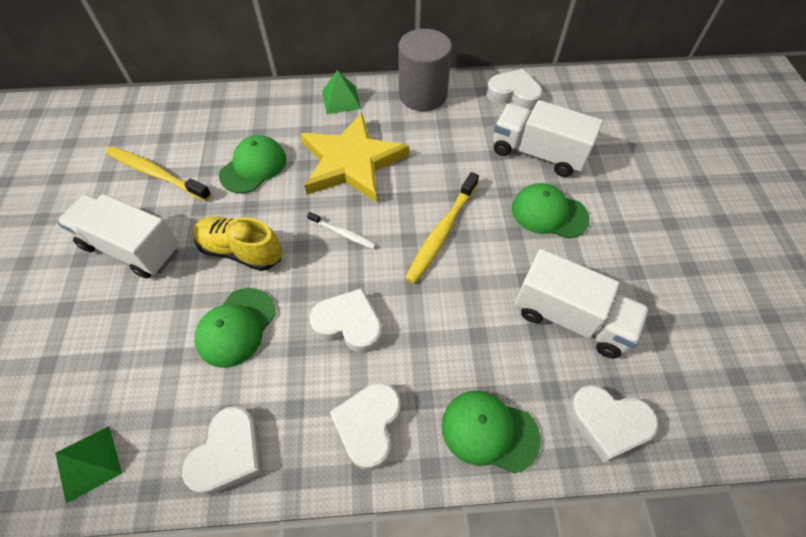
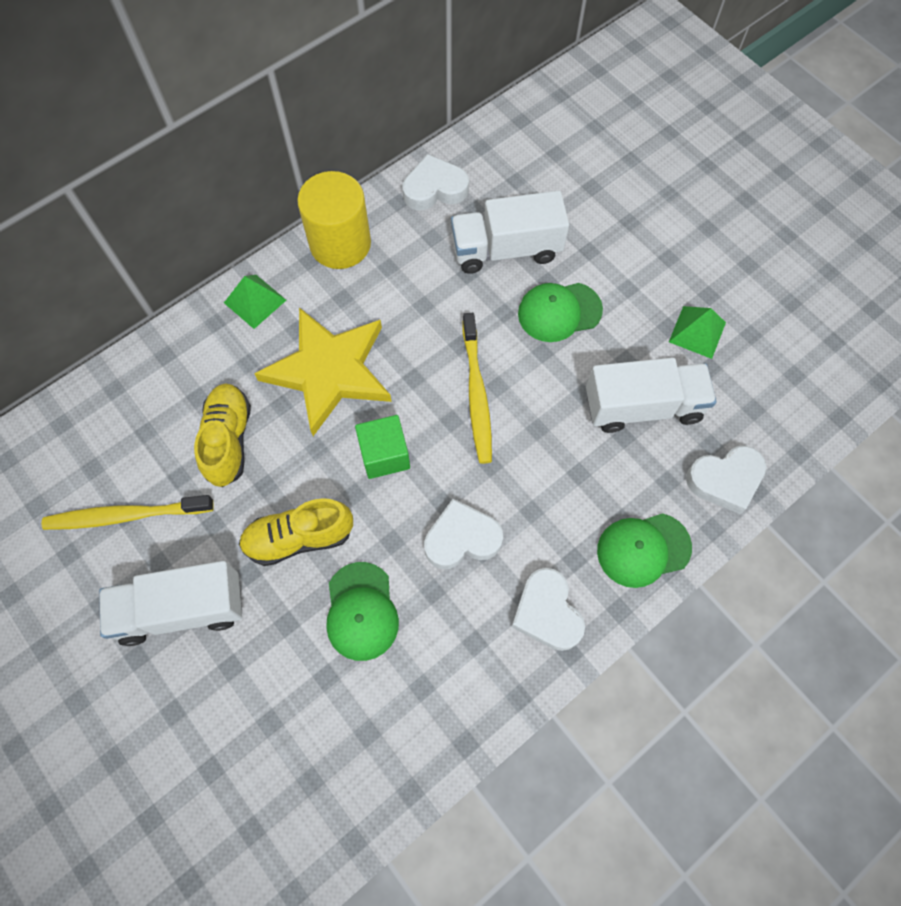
camera: 35 degrees left, 10 degrees up
green pyramid [55,426,122,503] -> green pyramid moved to [669,306,726,359]
white heart [182,406,263,495] -> none
green cap [219,135,287,193] -> yellow shoe [194,383,251,487]
white toothbrush [307,212,376,249] -> green cube [355,415,410,479]
grey cylinder [398,29,452,111] -> yellow cylinder [297,171,371,269]

